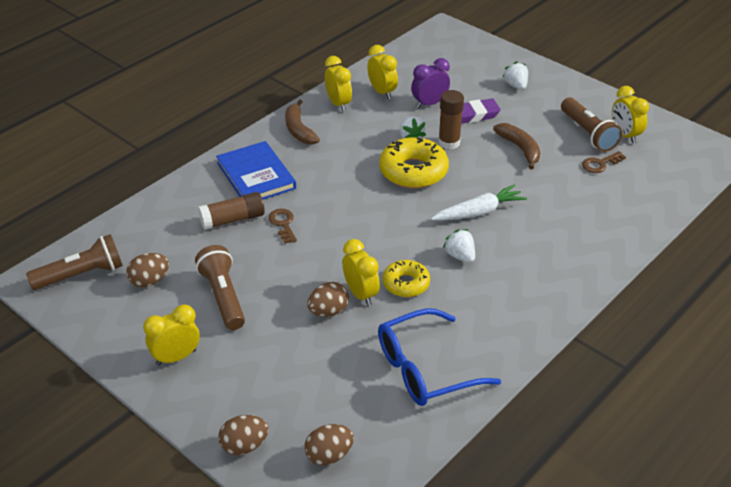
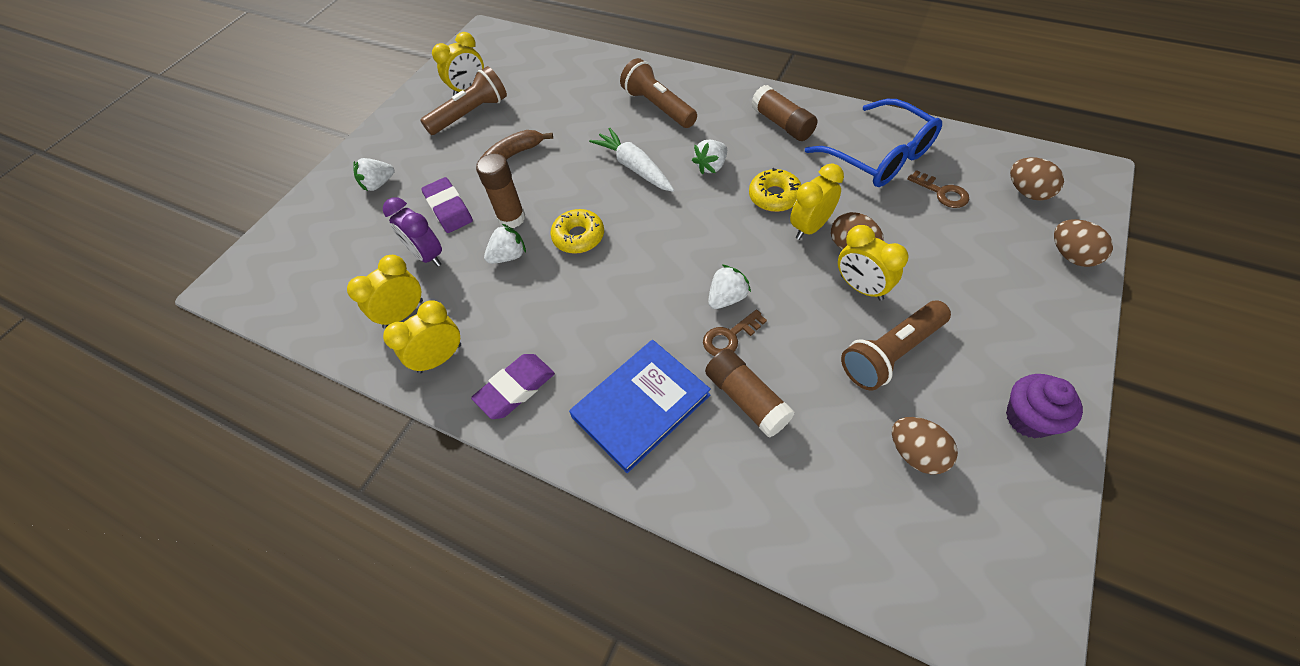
camera: 100 degrees left, 15 degrees up
brown flashlight [26,234,123,290] -> brown flashlight moved to [620,58,697,128]
yellow clock [143,304,200,366] -> yellow clock moved to [838,225,909,301]
brown banana [285,99,320,145] -> purple eraser [471,354,555,419]
yellow donut [379,137,449,188] -> yellow donut [550,209,604,254], size x0.61
brown key [582,151,626,173] -> brown key moved to [907,170,969,208]
none -> white strawberry [708,264,751,309]
none -> brown glue stick [751,85,818,141]
none -> purple cupcake [1006,374,1083,438]

